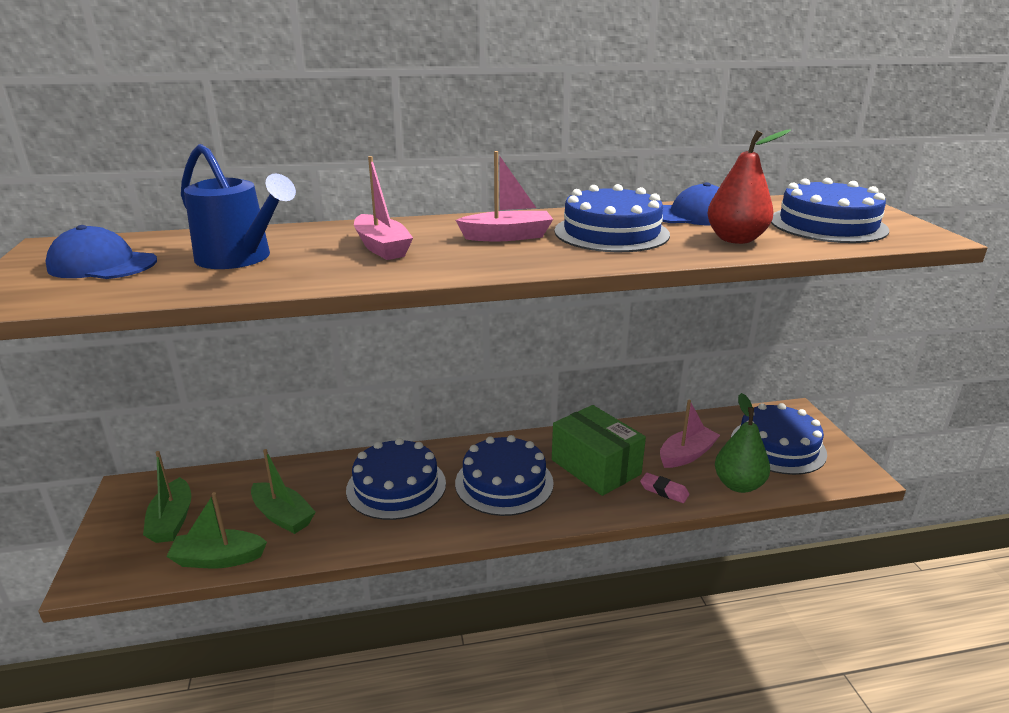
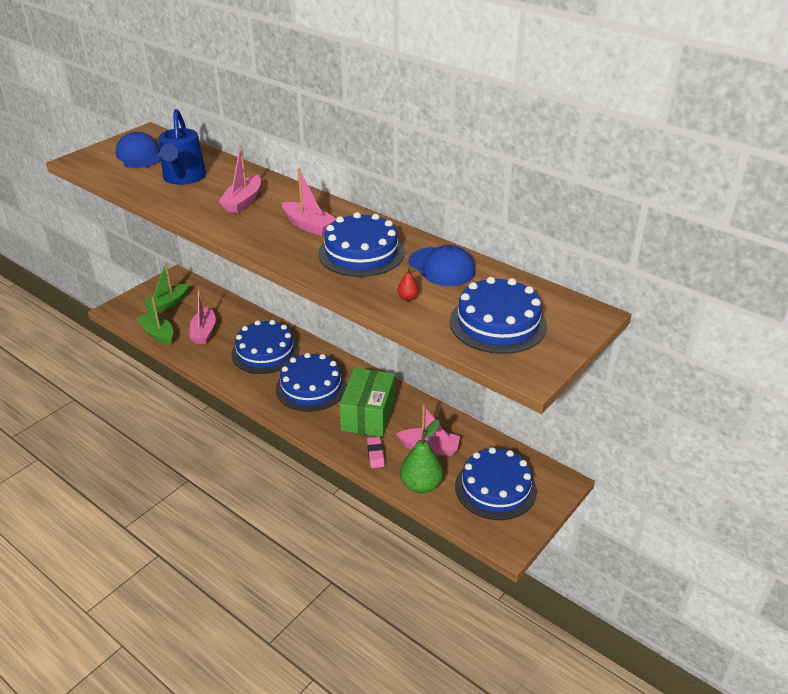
camera: 50 degrees right, 10 degrees up
green boat [251,449,315,534] -> pink boat [190,289,216,344]
red pear [707,129,791,244] -> red pear [397,267,419,301], size x0.44

